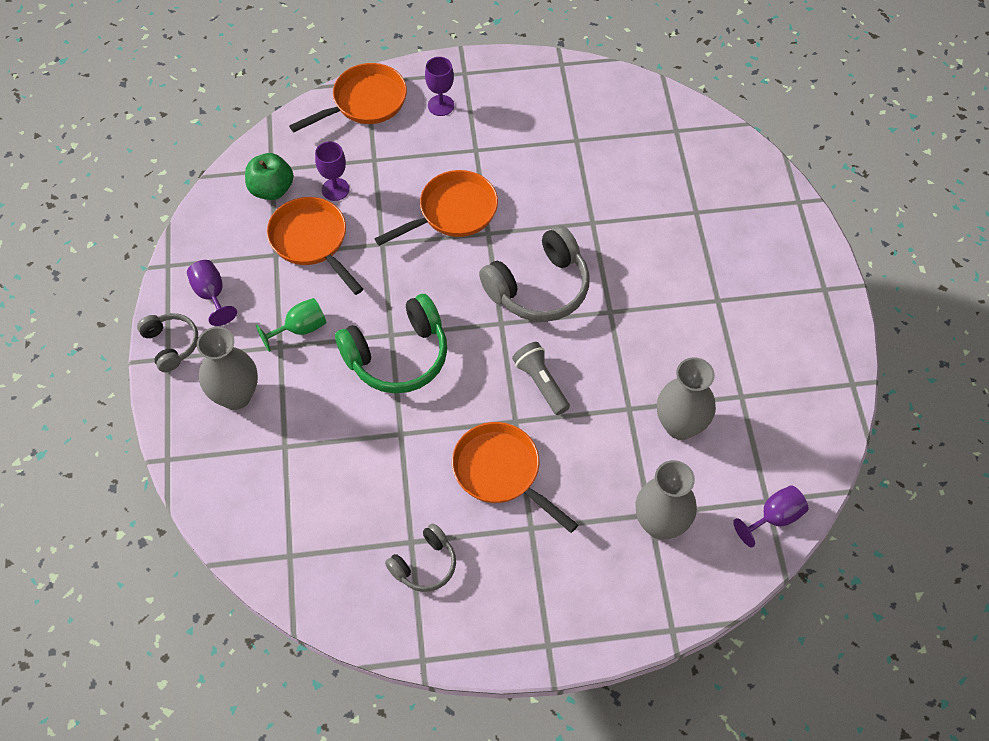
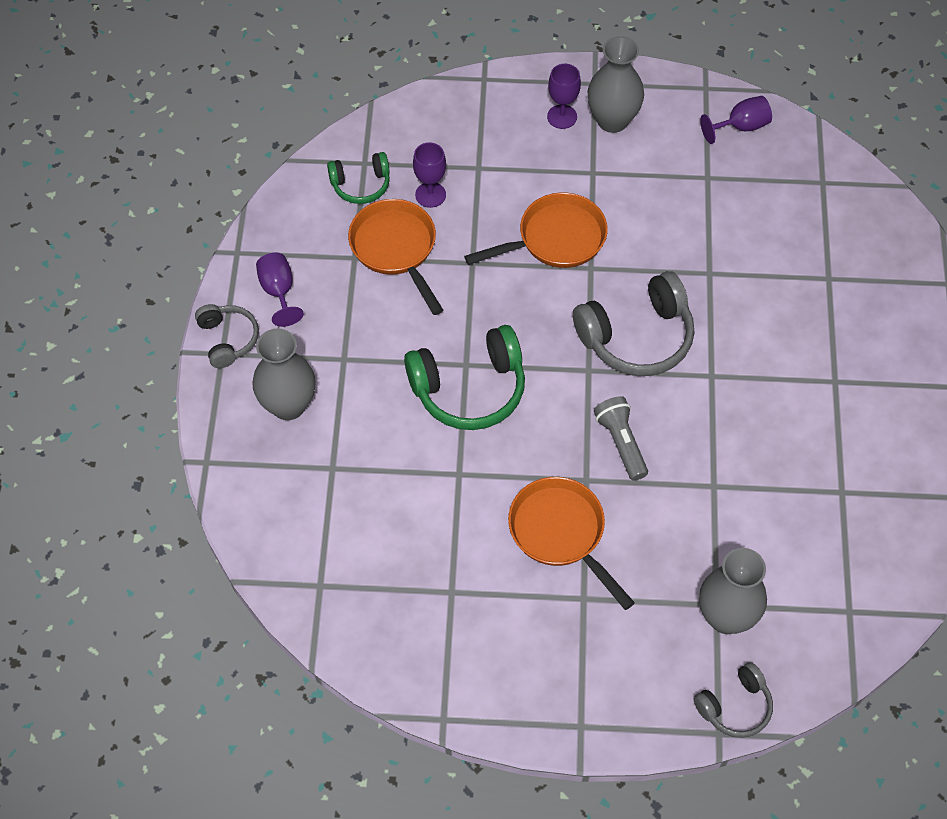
camera: 10 degrees right, 0 degrees up
green apple [245,153,293,200] -> green headphones [327,152,390,204]
green goblet [256,298,326,352] -> none
orange pan [289,63,407,132] -> none
grey headphones [385,523,456,592] -> grey headphones moved to [693,662,773,738]
grey vase [657,357,716,440] -> grey vase moved to [587,36,644,133]
purple goblet [733,485,809,547] -> purple goblet moved to [700,96,772,144]

